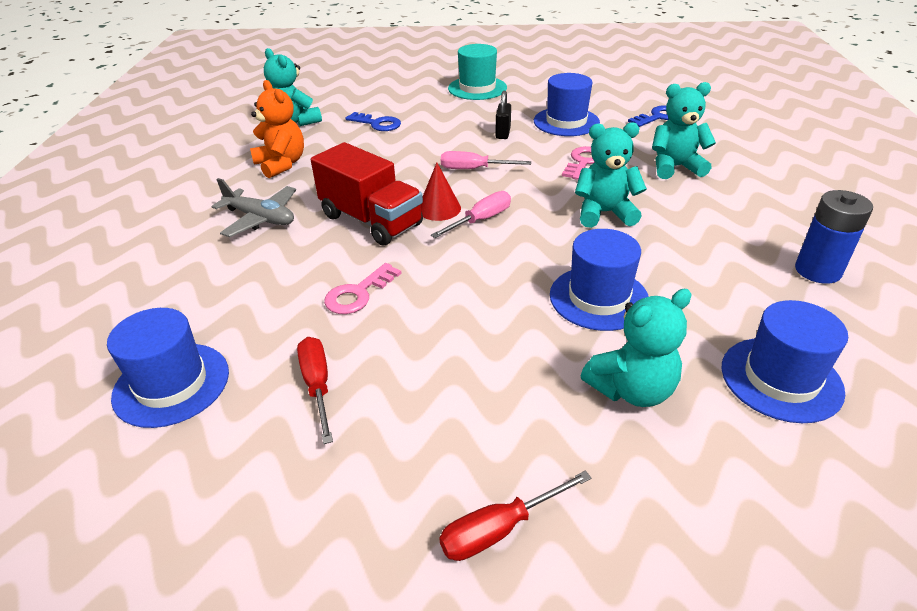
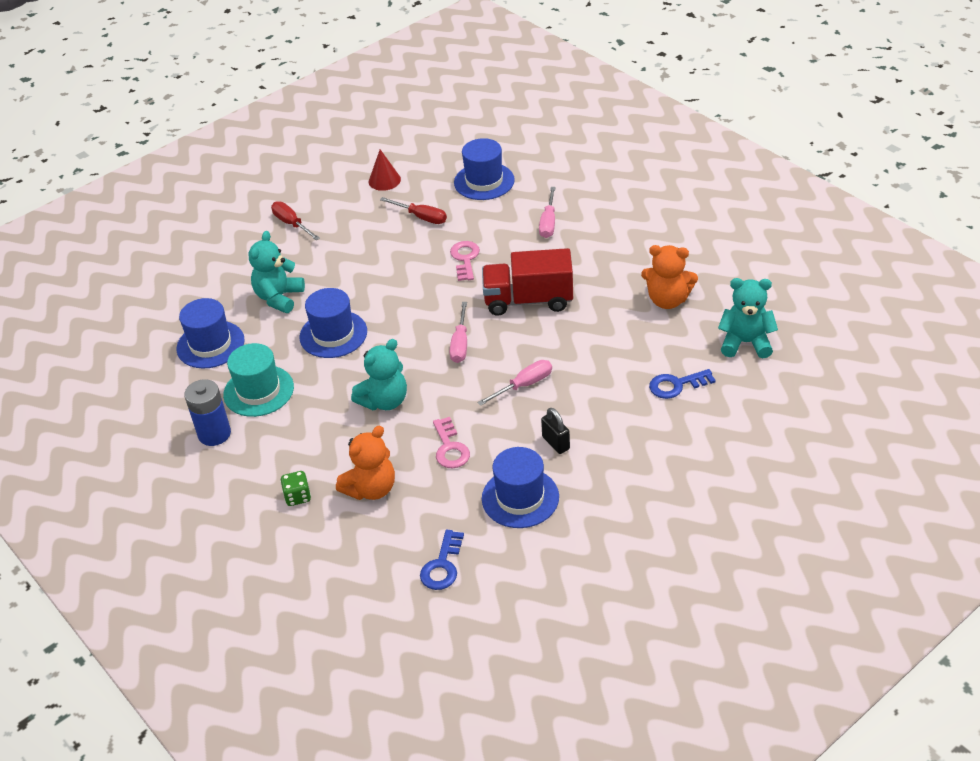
camera: 140 degrees right, 5 degrees up
grey plane [212,178,296,237] -> none
red cone [421,163,461,221] -> red cone moved to [369,149,401,191]
red screwdriver [439,471,592,561] -> red screwdriver turned 60 degrees counterclockwise [271,201,320,240]
turquoise hat [448,44,507,100] -> turquoise hat moved to [223,343,294,417]
turquoise teddy bear [652,82,716,179] -> orange teddy bear [336,426,395,500]
none -> green dice [280,471,311,506]
none -> pink screwdriver [539,187,556,238]

